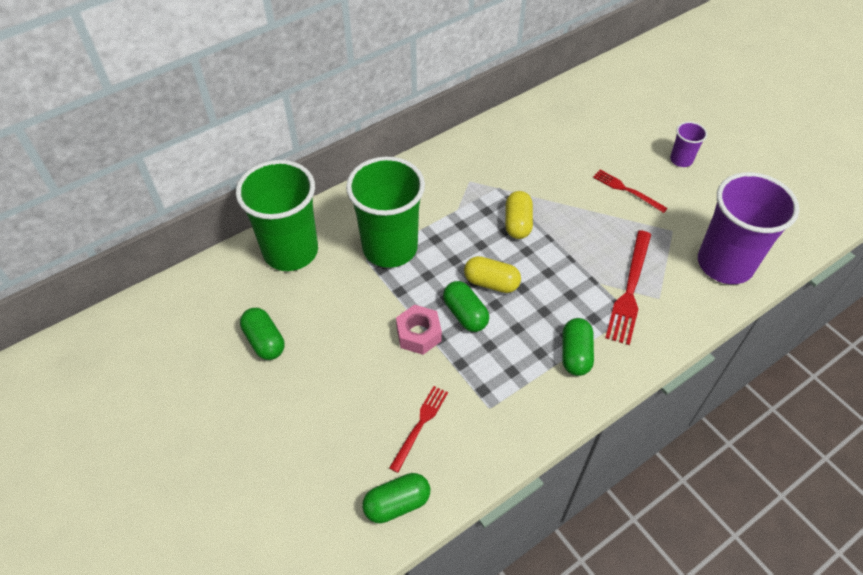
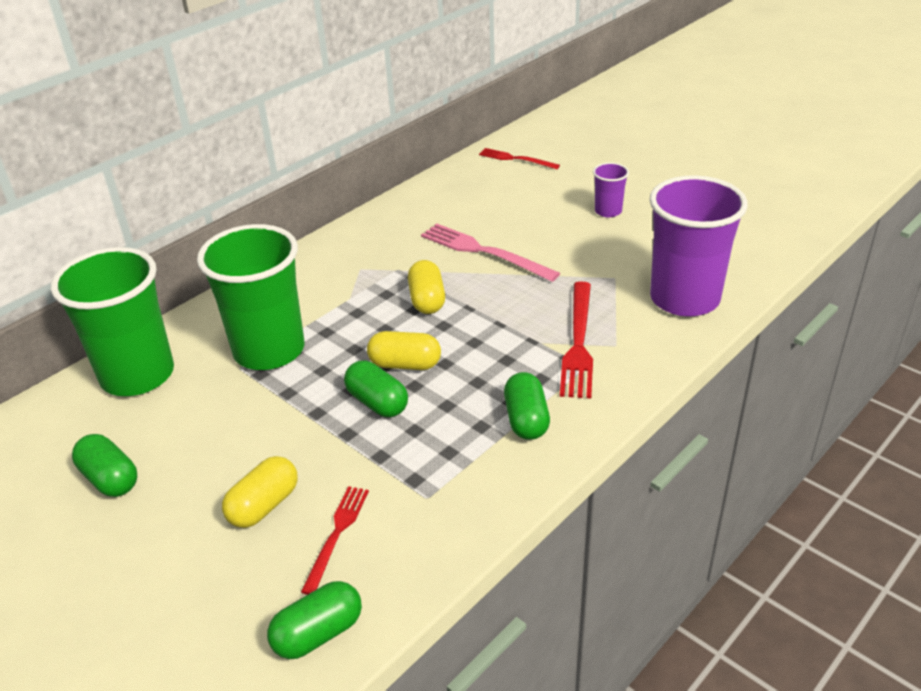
camera: 10 degrees left, 15 degrees down
pink nut [396,305,442,355] -> none
red fork [593,169,668,213] -> red fork moved to [479,148,560,169]
none -> yellow capsule [222,456,298,528]
none -> pink fork [421,223,560,282]

